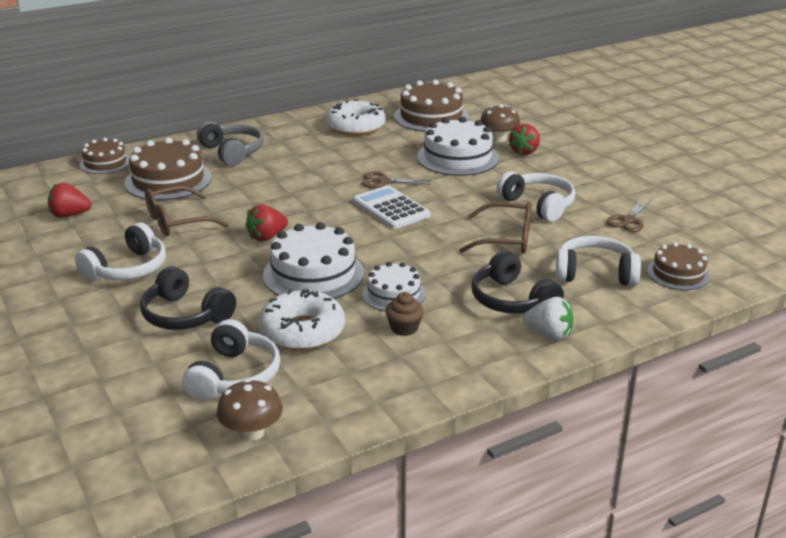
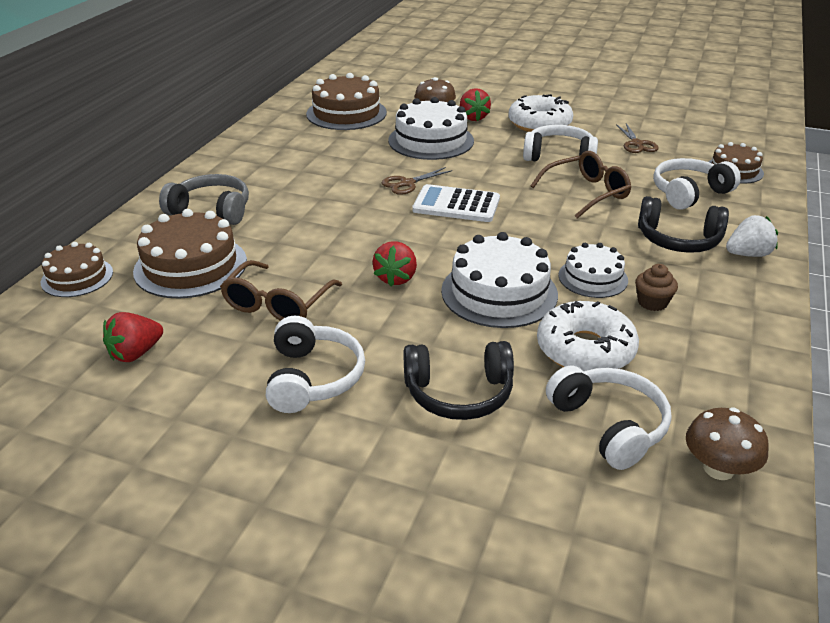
camera: 40 degrees left, 5 degrees up
white donut [326,99,385,136] -> white donut moved to [509,94,573,132]

